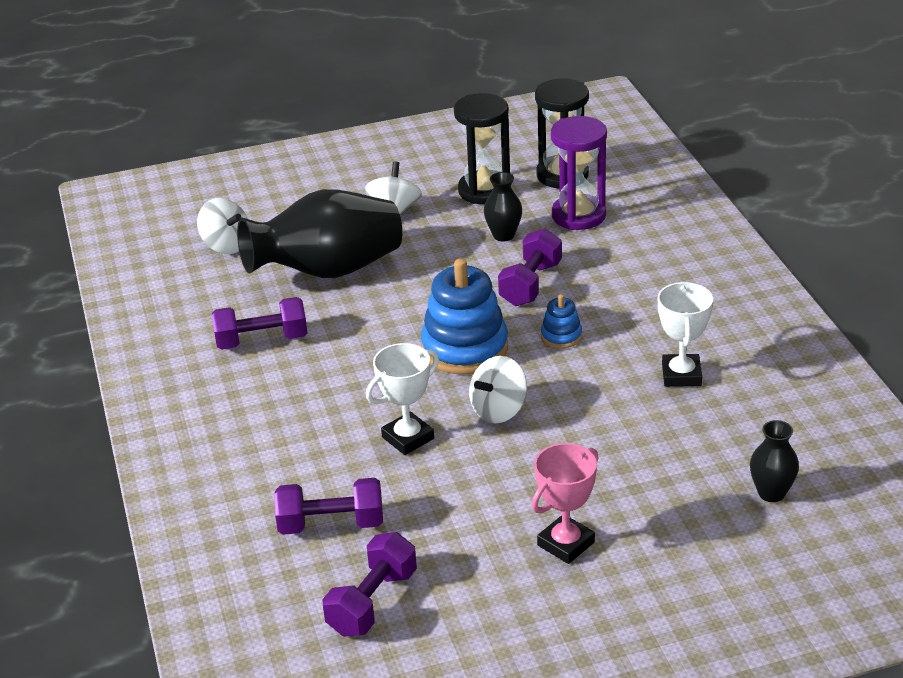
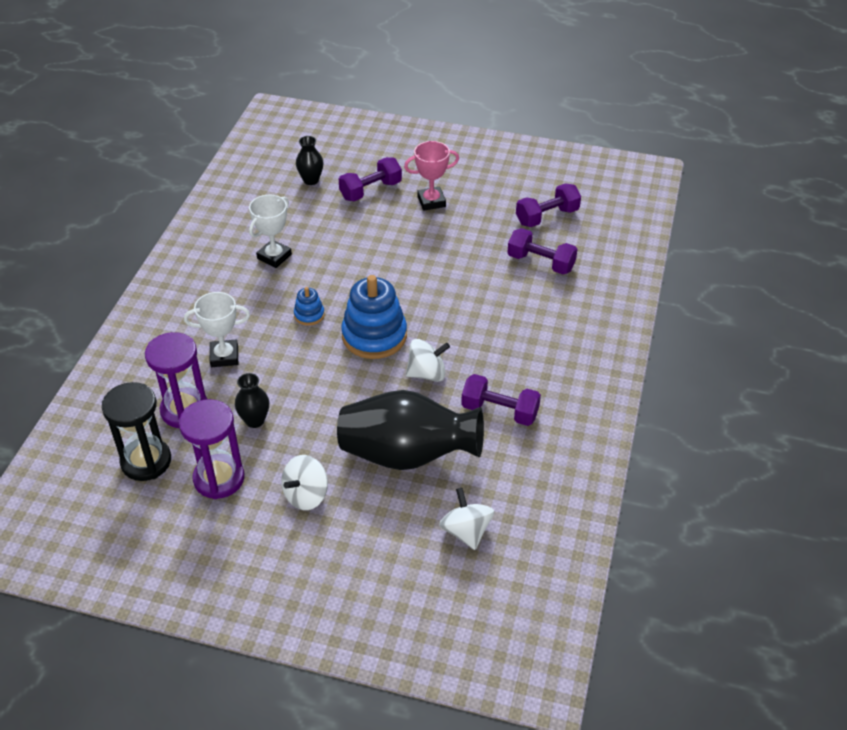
camera: 150 degrees left, 10 degrees up
white trophy [366,343,439,455] -> white trophy moved to [184,292,250,367]
black hourglass [454,93,510,204] -> purple hourglass [179,399,244,499]
white spinning top [469,356,527,423] -> white spinning top moved to [406,339,450,382]
purple dumbbell [498,228,562,306] -> purple dumbbell moved to [339,157,402,201]

